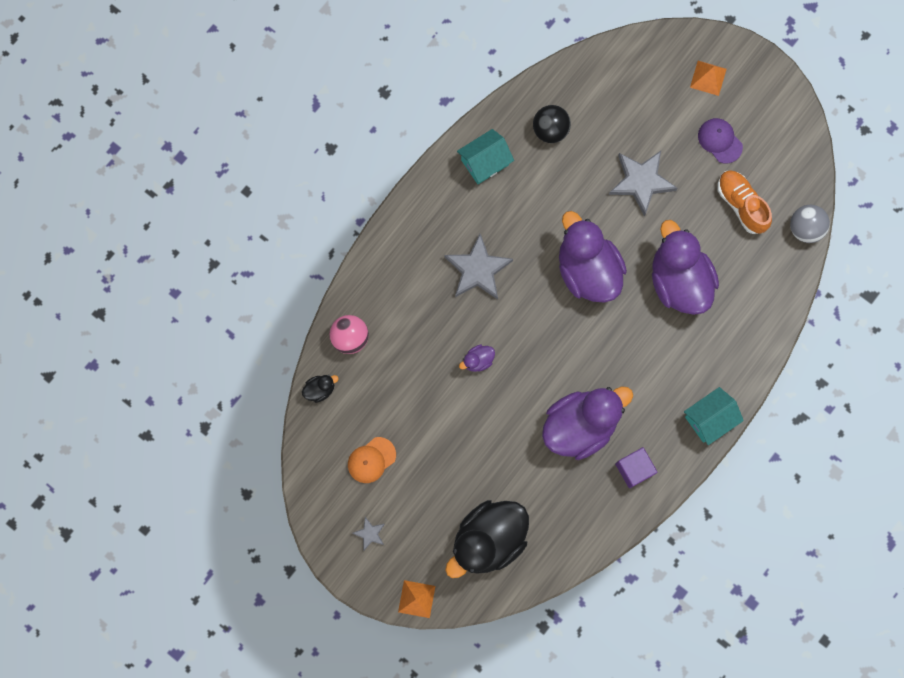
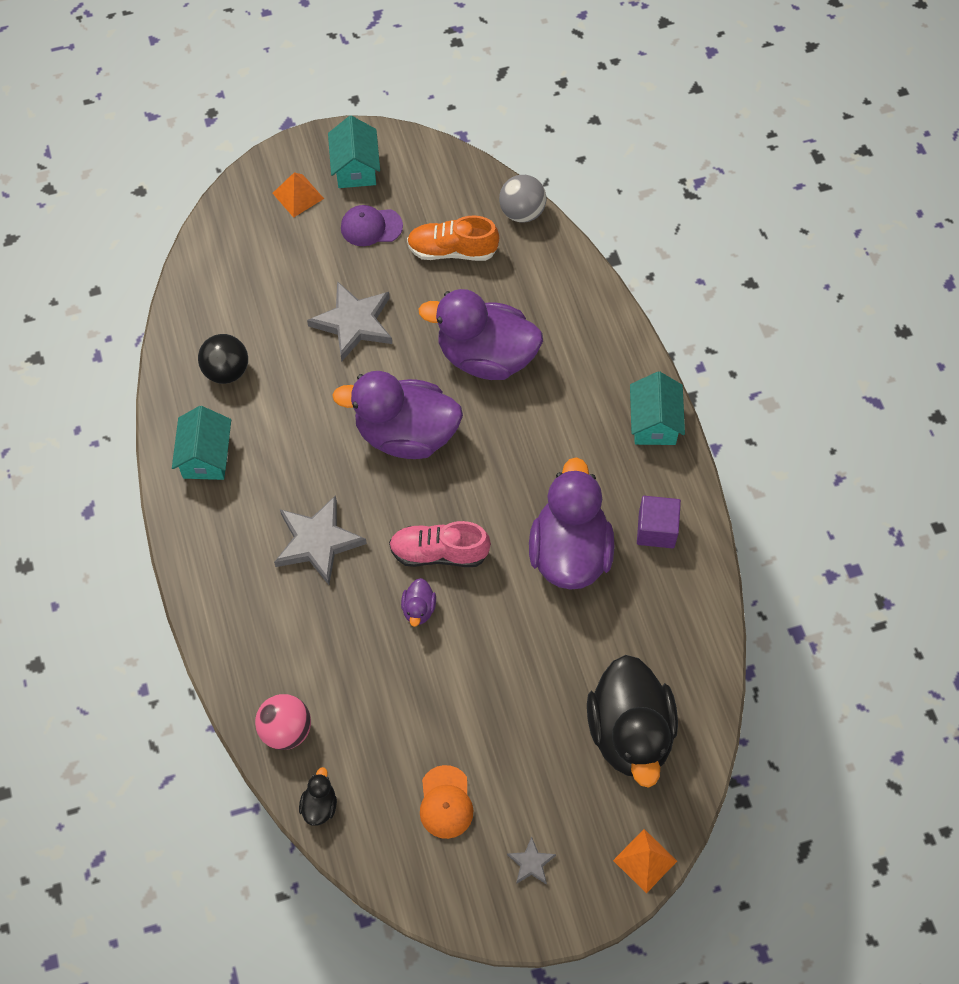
camera: 55 degrees left, 15 degrees down
none -> turquoise house [328,116,380,188]
none -> pink shoe [389,521,491,567]

